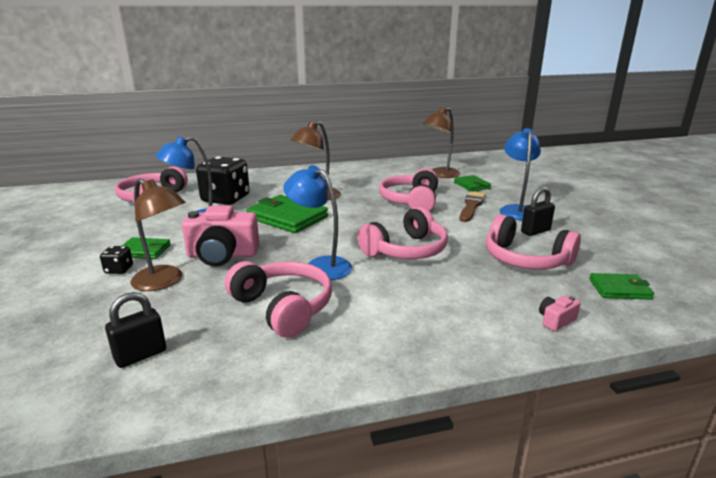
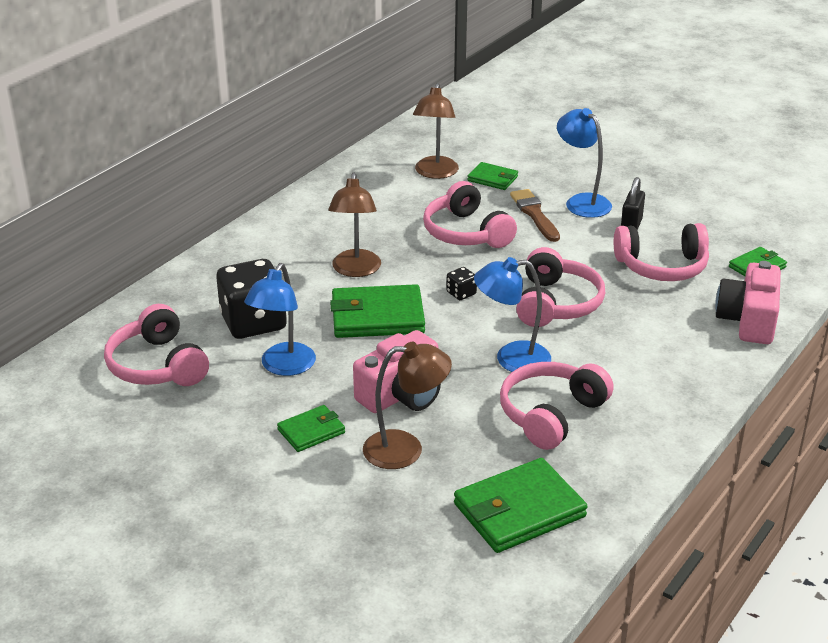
camera: 40 degrees left, 10 degrees up
black dice [100,246,133,274] -> black dice moved to [446,267,477,300]
black padlock [105,292,166,368] -> green wallet [454,458,587,553]
pink headphones [225,261,332,338] -> pink headphones turned 60 degrees counterclockwise [500,362,614,450]
pink camera [539,296,581,331] -> pink camera [715,261,781,344], size x2.25

